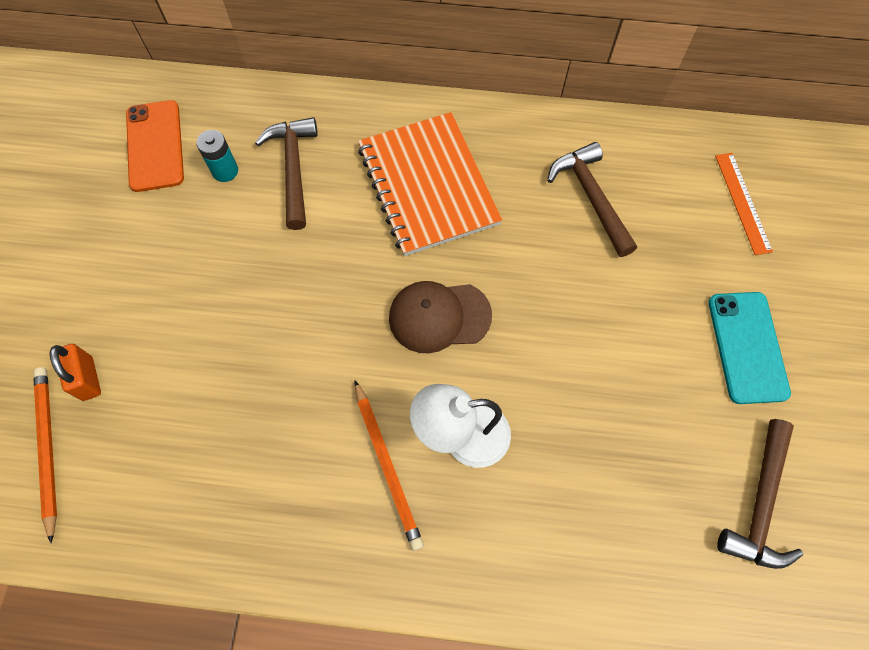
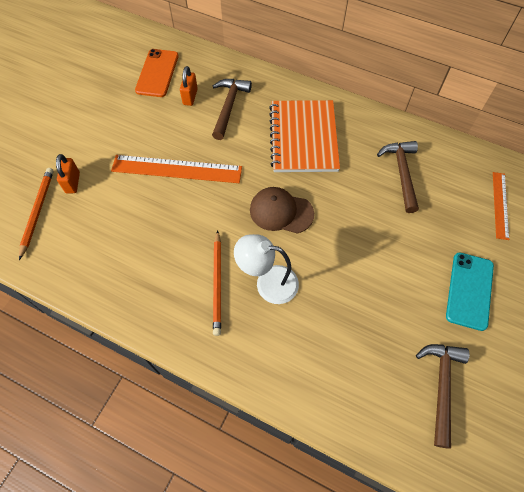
camera: 20 degrees right, 5 degrees down
turquoise battery [196,130,238,182] -> orange padlock [180,66,198,106]
brown hammer [717,419,803,569] -> brown hammer turned 150 degrees clockwise [416,344,470,449]
none -> orange ruler [111,155,242,183]

